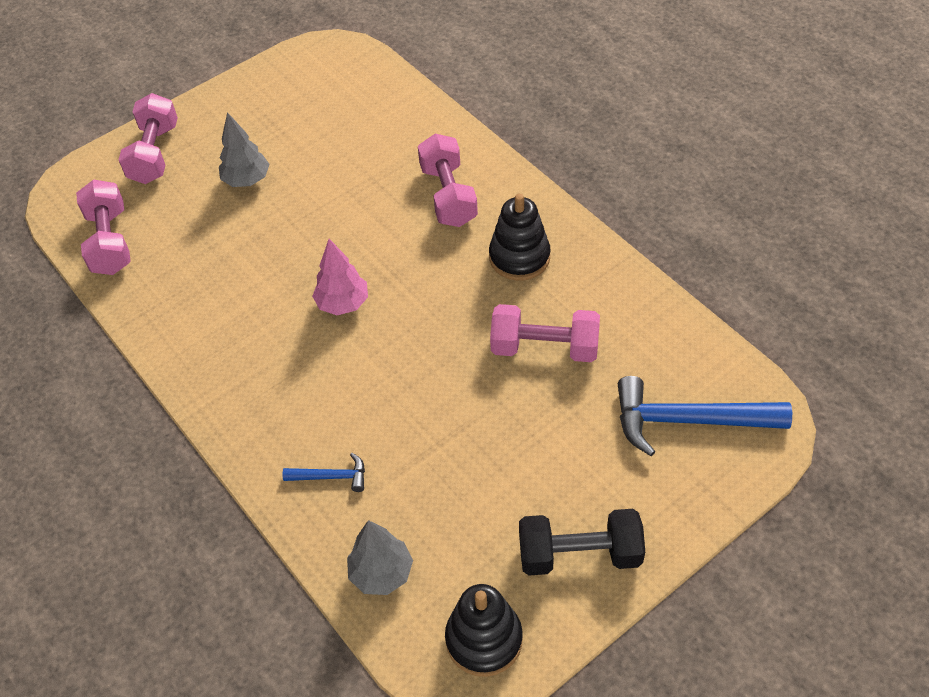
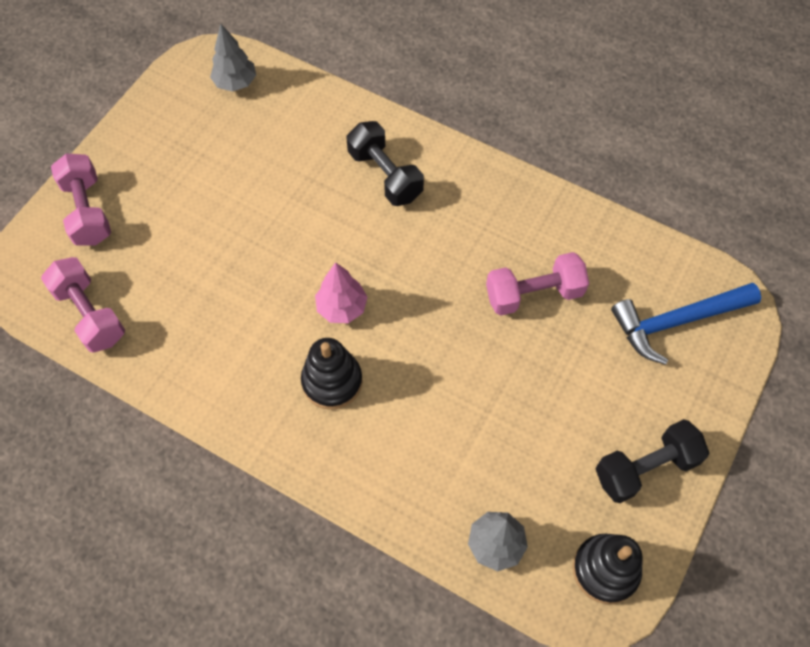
camera: 25 degrees left, 10 degrees up
grey tree [219,112,270,187] -> grey tree moved to [210,24,256,92]
blue hammer [283,453,365,492] -> none
pink dumbbell [418,134,478,227] -> black dumbbell [347,121,424,206]
black stacking toy [489,194,551,281] -> black stacking toy moved to [301,338,363,410]

